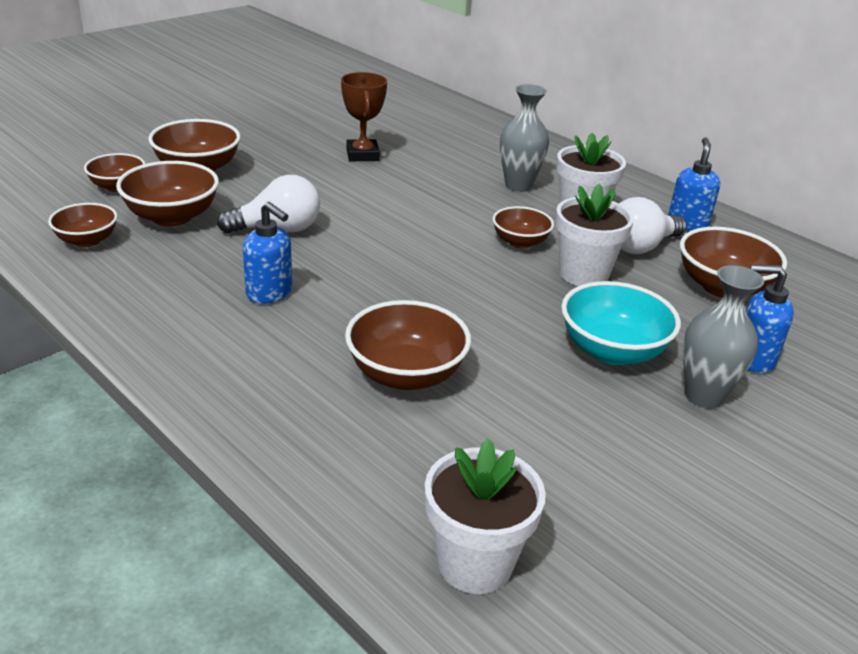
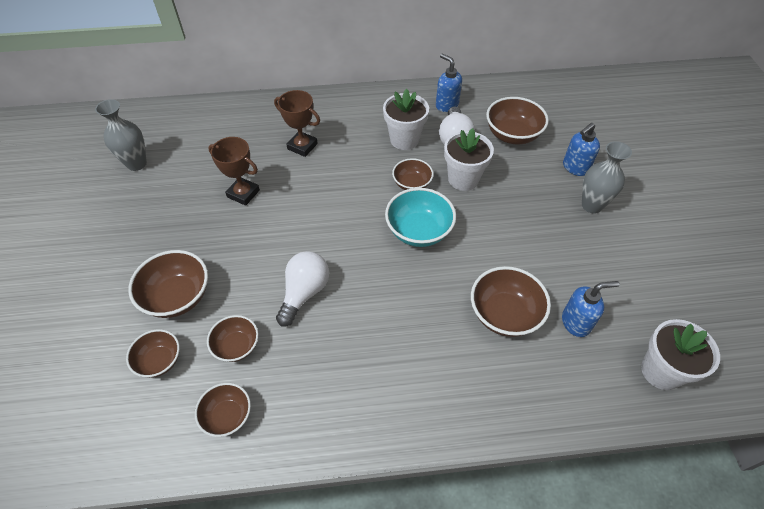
camera: 50 degrees left, 20 degrees up
brown bowl [116,161,219,226] -> brown bowl [207,315,258,362], size x0.63
blue soap dispenser [243,202,292,304] -> blue soap dispenser moved to [562,281,620,337]
grey vase [500,84,549,192] -> grey vase moved to [95,99,147,171]
turquoise bowl [561,281,681,365] -> turquoise bowl moved to [385,188,456,247]
none -> brown trophy [274,90,320,157]

